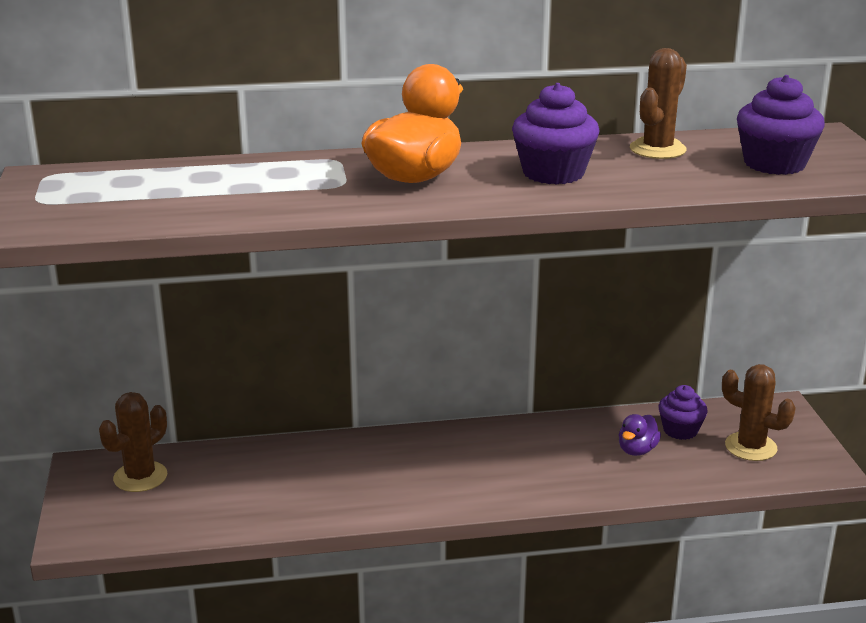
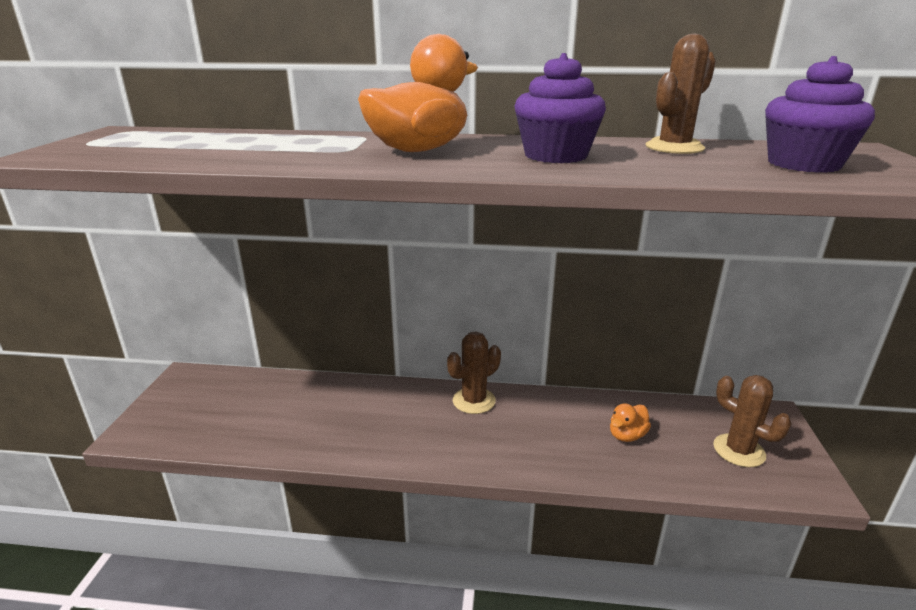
camera: 15 degrees right, 0 degrees up
brown cactus [99,392,167,492] -> brown cactus moved to [447,331,501,414]
purple duck [619,414,661,456] -> orange duck [610,403,651,442]
purple cupcake [658,385,708,440] -> none

